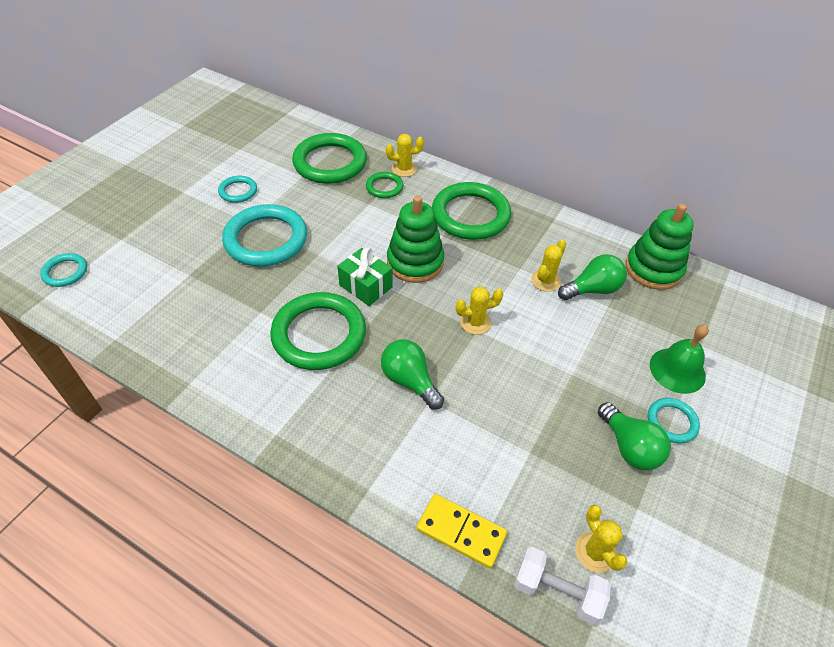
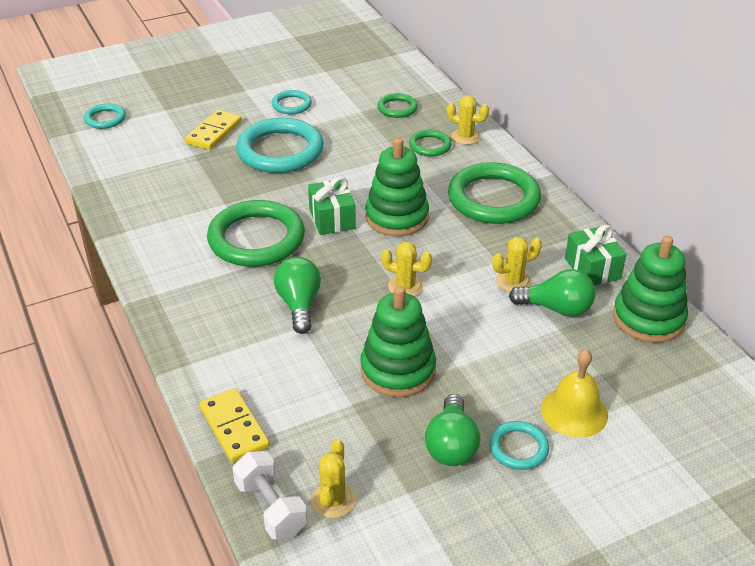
camera: 35 degrees right, 10 degrees down
green ring [292,133,367,184] -> green ring [377,93,418,118], size x0.49
green bell [650,324,709,394] -> yellow bell [541,349,608,438]
none -> yellow domino [185,110,242,150]
none -> green stacking toy [360,286,436,397]
none -> green gift [565,225,626,285]

